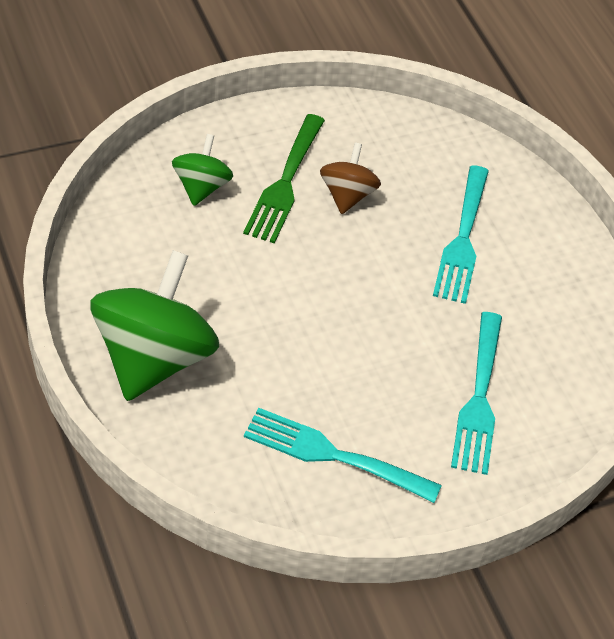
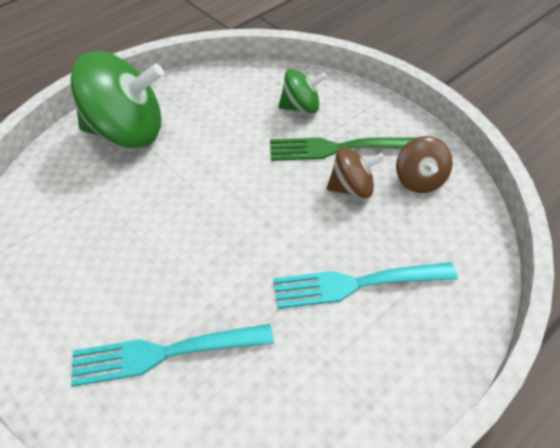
camera: 75 degrees right, 0 degrees up
turquoise fork [244,407,442,503] -> none
none -> brown spinning top [396,136,453,193]

